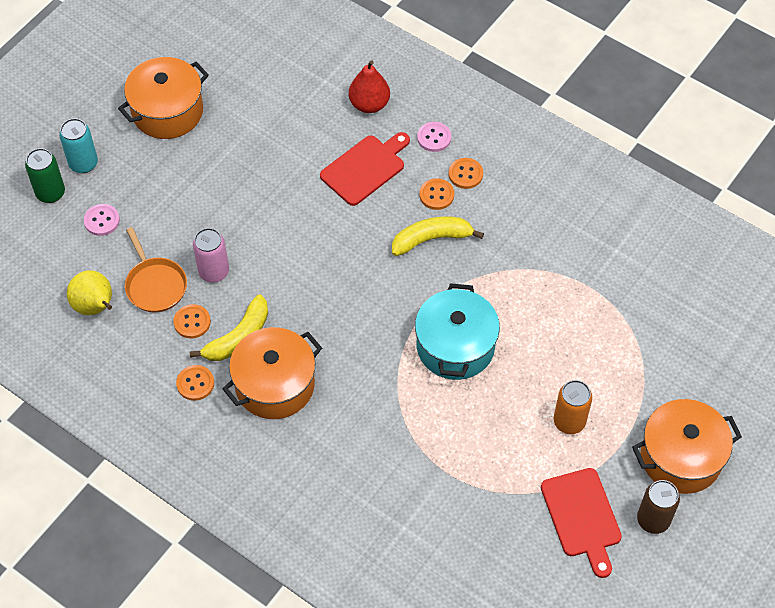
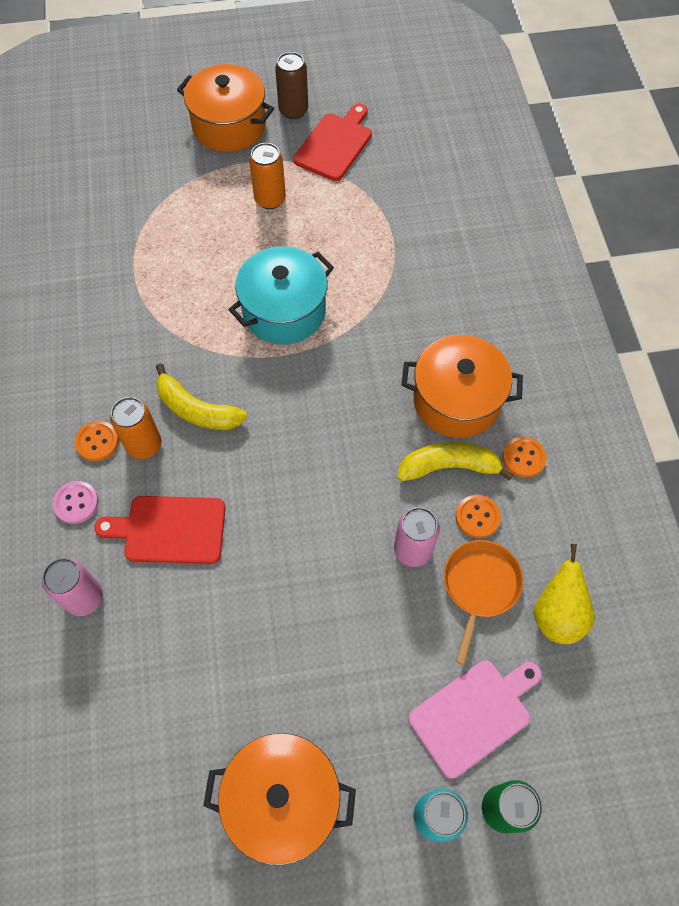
camera: 135 degrees left, 5 degrees up
pink button [84,204,120,236] -> pink cutting board [408,661,541,779]
red pear [349,60,390,113] -> pink can [42,558,103,616]
orange button [419,178,454,210] -> orange can [110,397,161,459]

